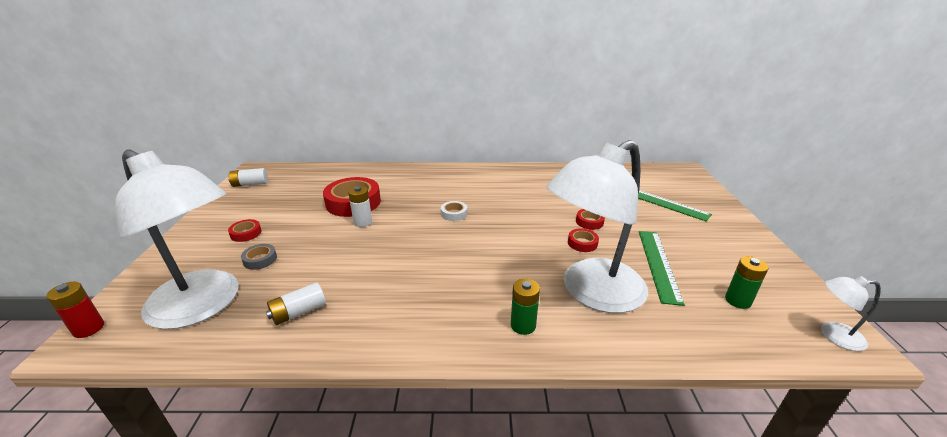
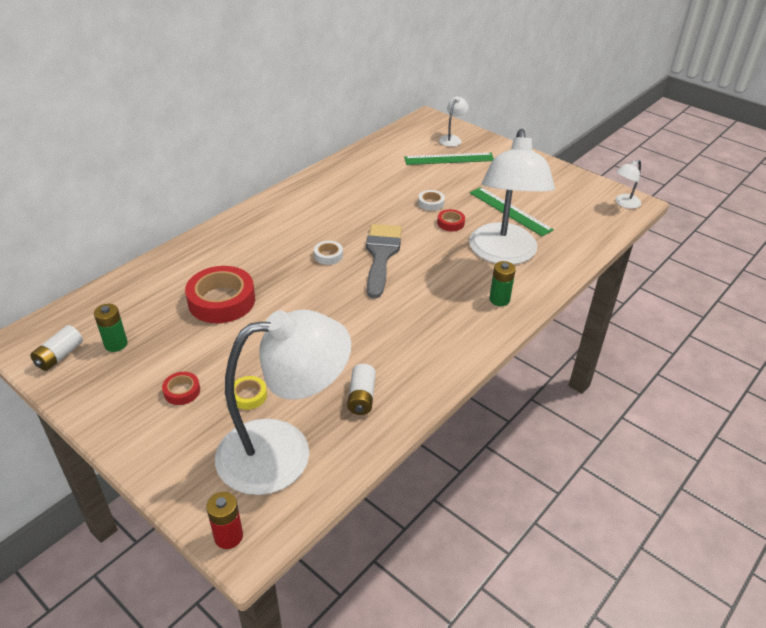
camera: 50 degrees left, 10 degrees up
grey tape [241,244,277,270] -> yellow tape [234,376,267,410]
white battery [348,186,372,227] -> none
red tape [576,209,605,230] -> white tape [418,190,445,211]
green battery [725,256,768,309] -> green battery moved to [94,304,128,352]
none -> grey brush [366,224,402,298]
none -> white lamp [439,96,469,147]

